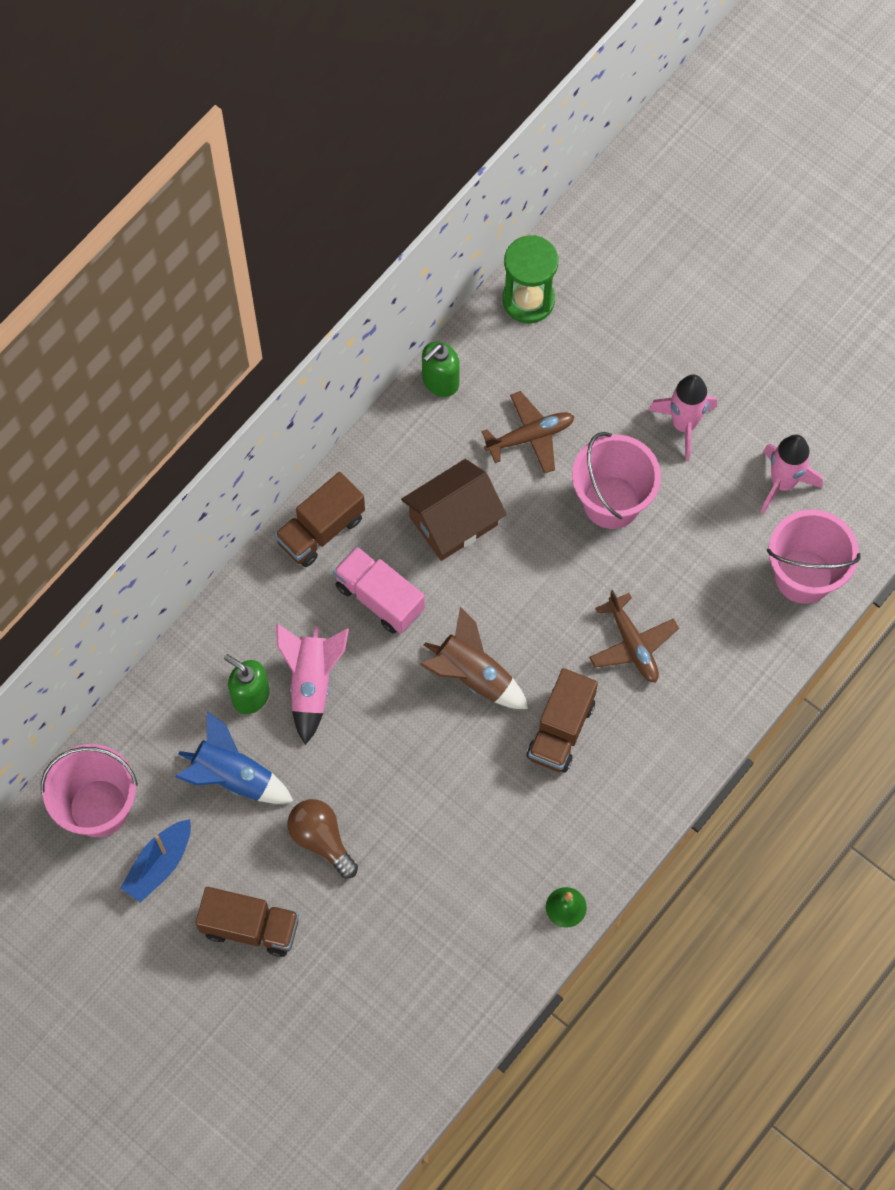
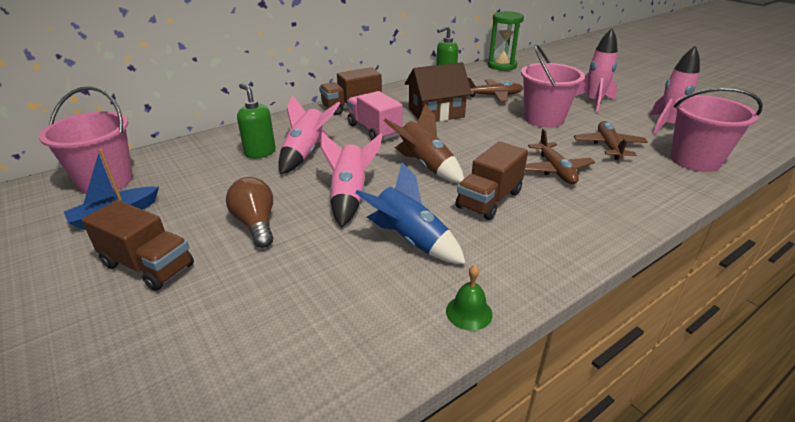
camera: 15 degrees right, 35 degrees down
blue rocket [175,712,294,804] -> blue rocket moved to [355,163,466,264]
none -> pink rocket [320,132,383,228]
none -> brown plane [574,121,648,160]

